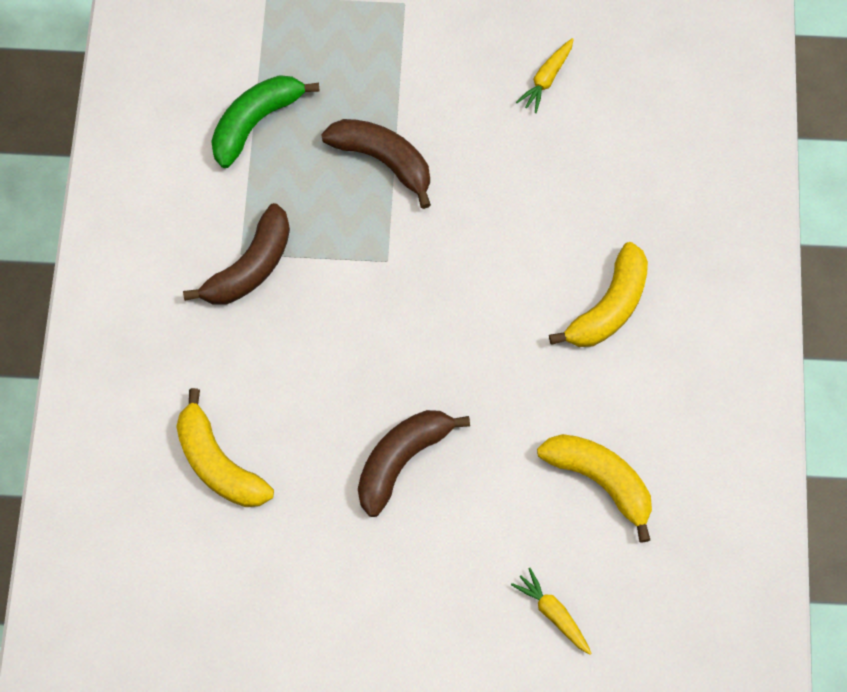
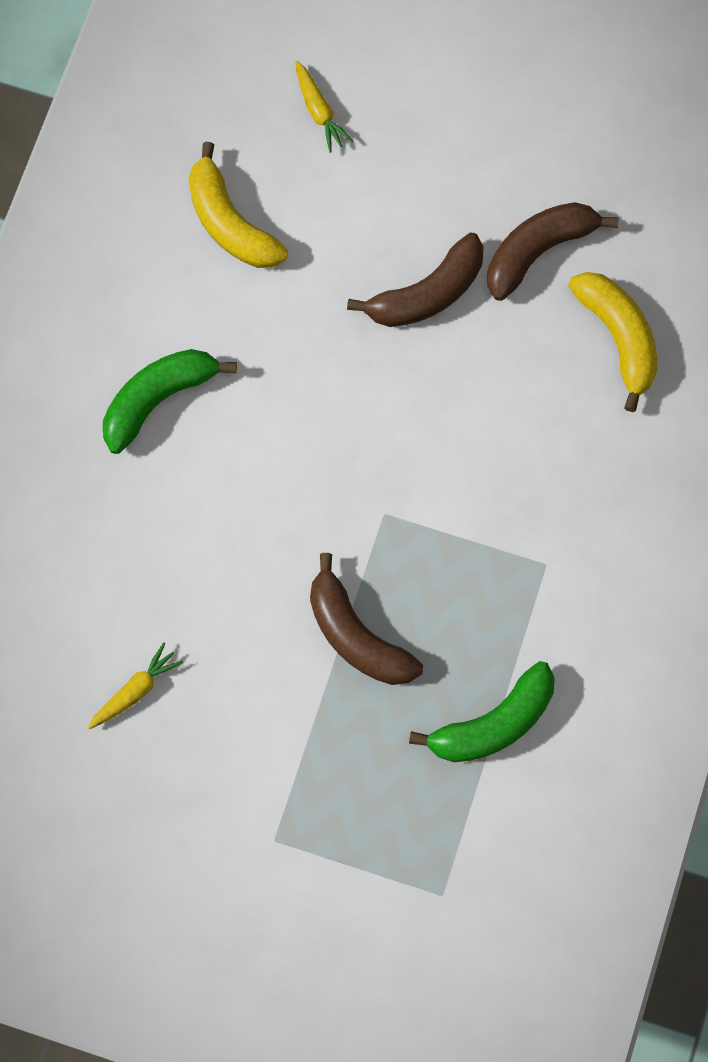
camera: 165 degrees left, 5 degrees up
brown banana [183,203,290,305] -> brown banana moved to [487,202,619,301]
yellow banana [549,242,648,347] -> green banana [103,349,237,454]

